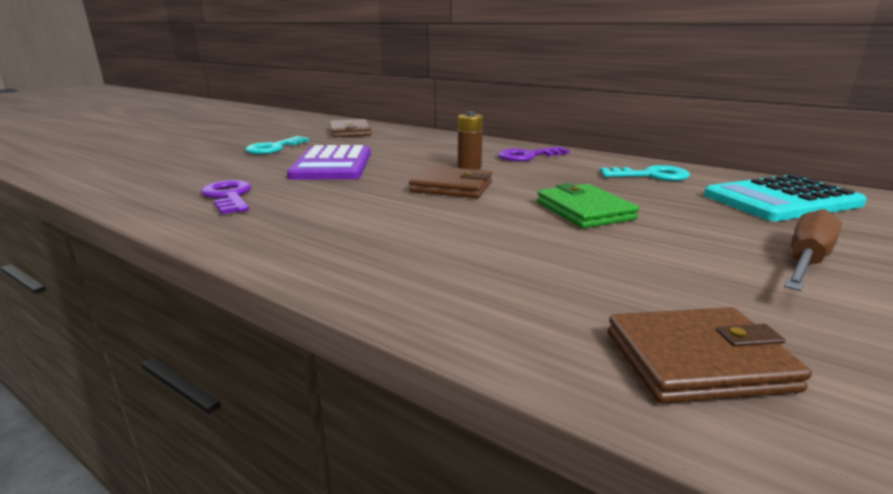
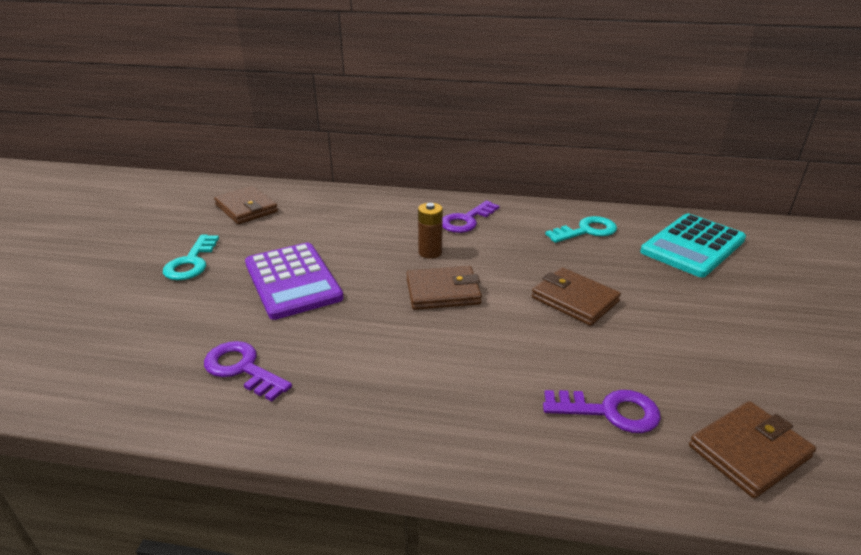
camera: 25 degrees left, 10 degrees up
green wallet [537,183,639,228] -> brown wallet [532,267,621,326]
brown screwdriver [784,209,842,291] -> none
none -> purple key [543,390,661,433]

